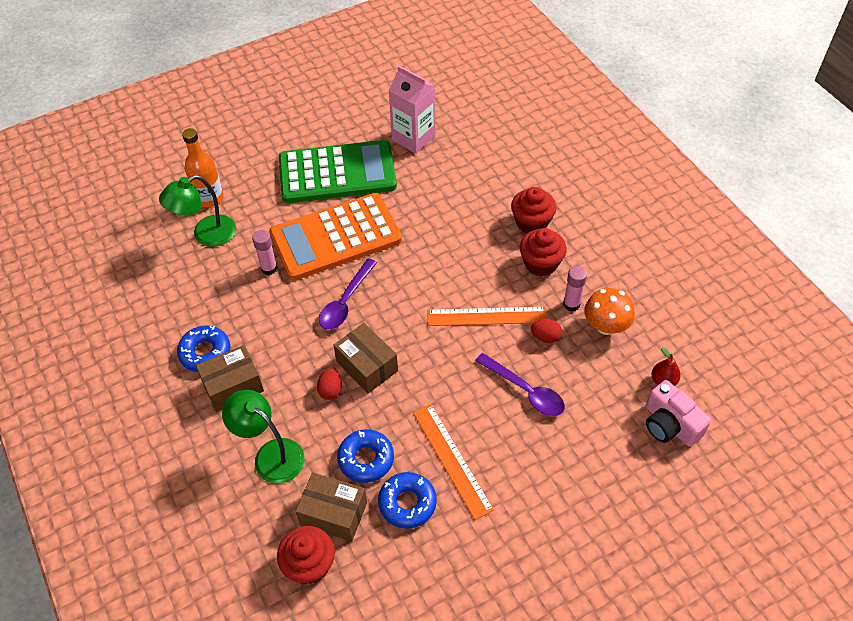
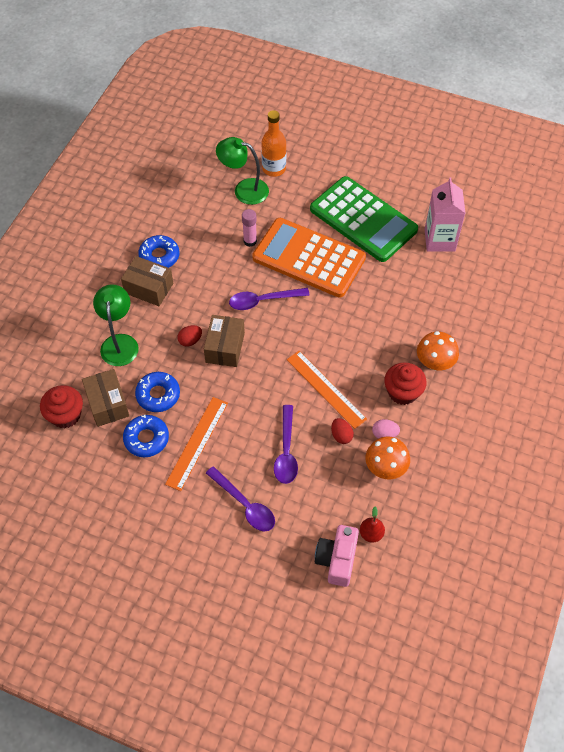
camera: 50 degrees right, 5 degrees up
red cupcake [511,187,556,233] -> orange mushroom [417,331,459,370]
pink glue stick [563,266,587,312] -> pink egg [372,419,400,439]
none -> purple spoon [206,466,275,531]

